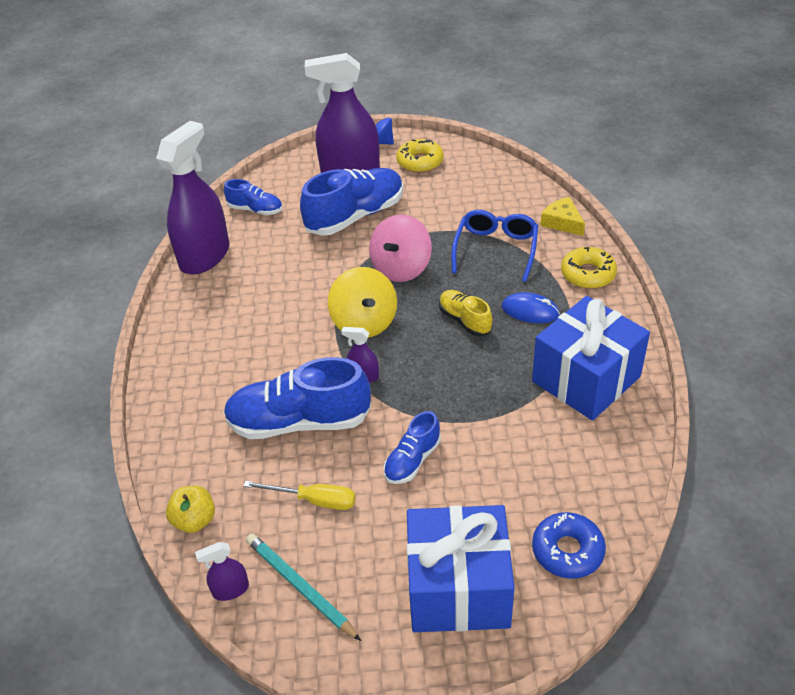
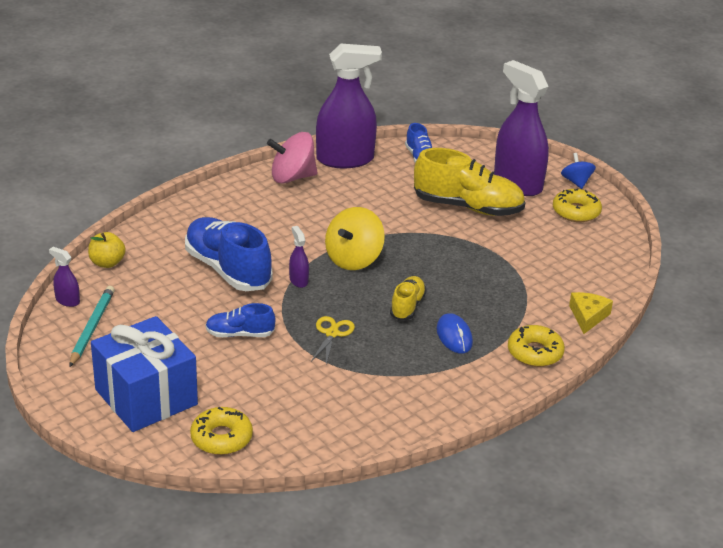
camera: 50 degrees right, 10 degrees down
yellow screwdriver [244,481,356,510] -> none
blue shoe [300,168,404,236] -> yellow shoe [414,148,525,216]
pink spinning top [369,214,432,282] -> pink spinning top moved to [267,132,317,184]
blue glasses [452,210,538,282] -> none
blue gift [532,296,650,420] -> none
blue donut [532,512,606,579] -> yellow donut [190,407,253,455]
none -> yellow scissors [311,316,355,364]

